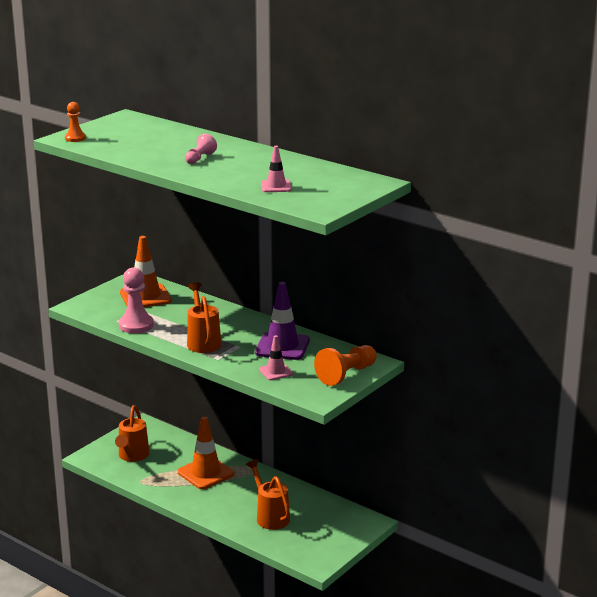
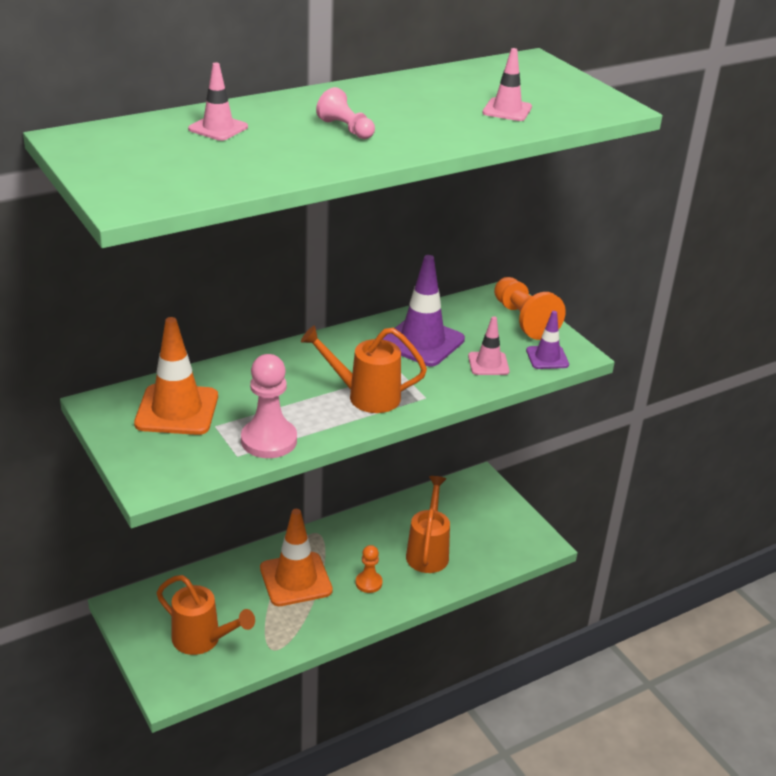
camera: 70 degrees left, 10 degrees up
orange pawn [65,102,86,142] -> orange pawn moved to [356,545,382,593]
orange watering can [246,459,290,530] -> orange watering can turned 105 degrees clockwise [406,476,450,573]
none -> pink traffic cone [188,63,248,141]
none -> purple traffic cone [526,311,569,369]

